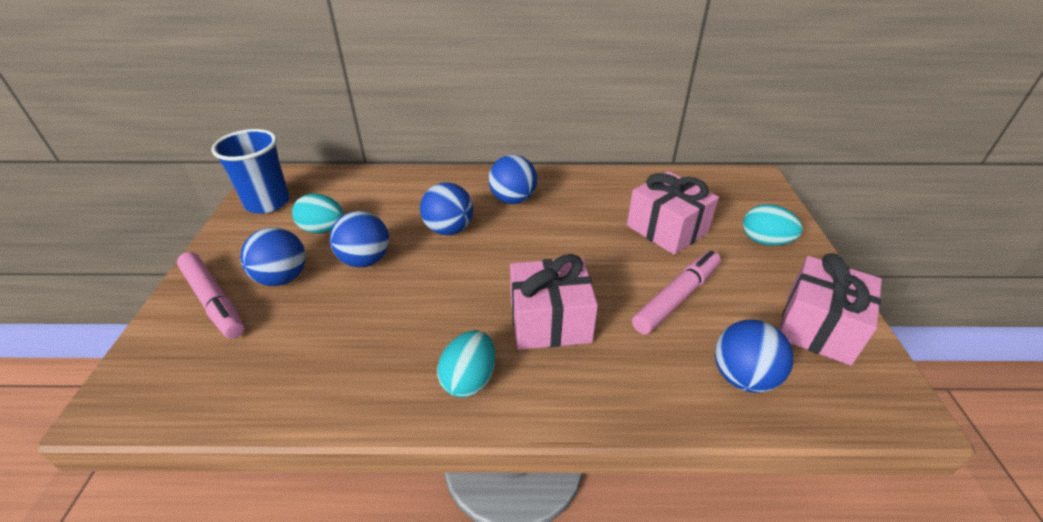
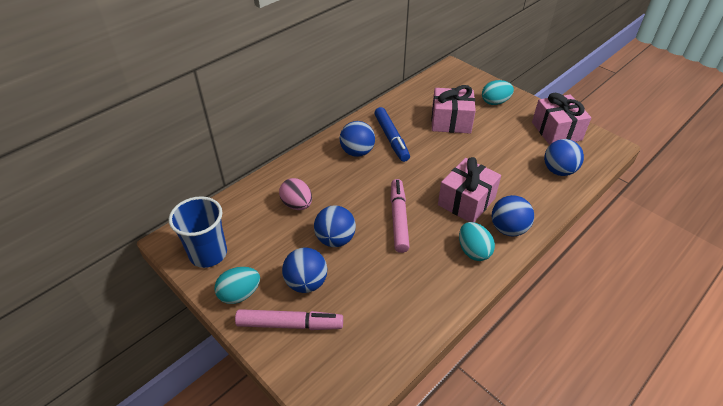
camera: 45 degrees left, 5 degrees up
turquoise egg [292,193,344,234] -> turquoise egg moved to [215,267,260,304]
blue ball [420,182,473,235] -> blue ball moved to [492,195,534,237]
pink marker [632,250,721,334] -> pink marker moved to [391,179,410,253]
none -> pink egg [279,178,312,210]
none -> blue marker [374,107,410,162]

